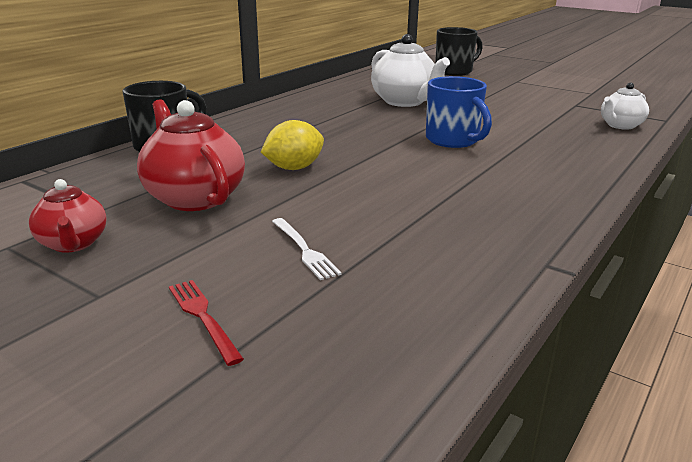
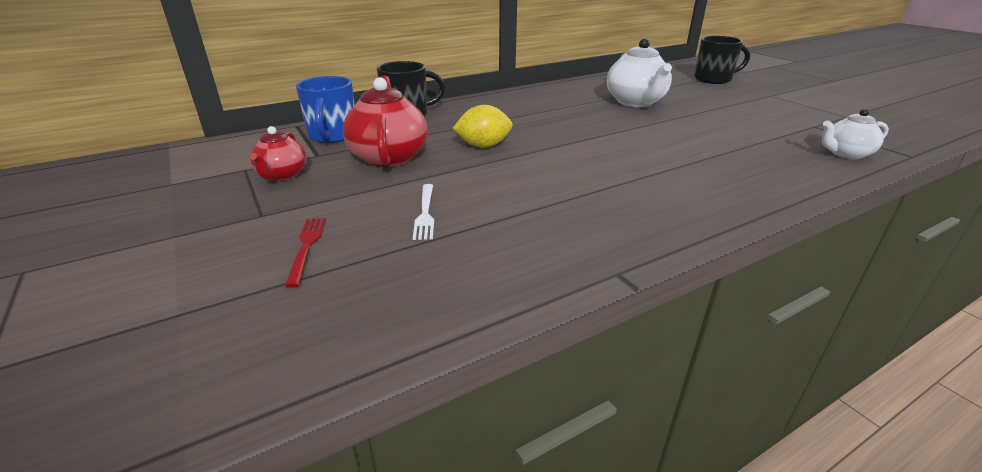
camera: 25 degrees right, 5 degrees up
blue mug [426,76,492,148] -> blue mug moved to [296,76,354,143]

